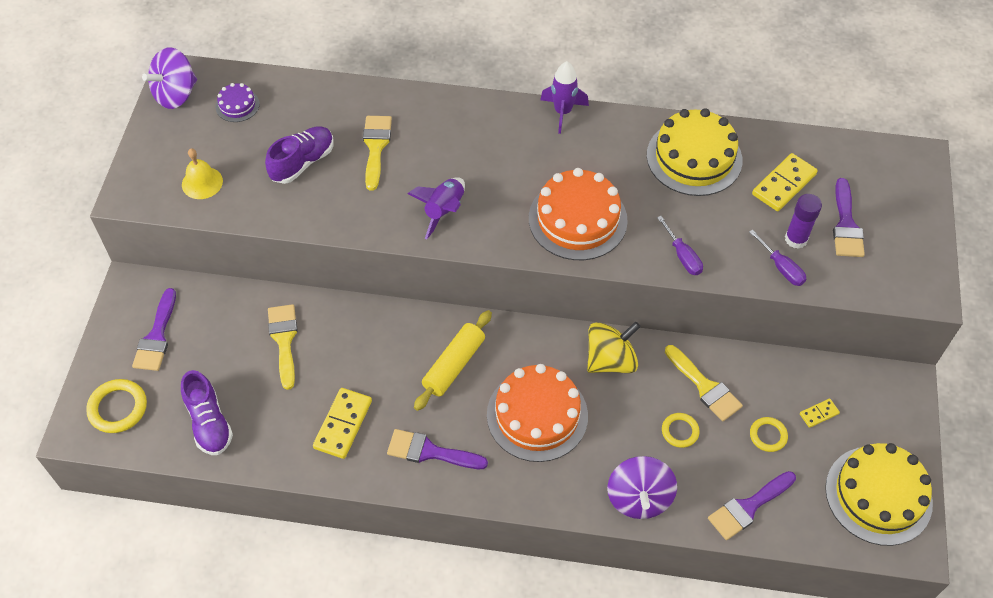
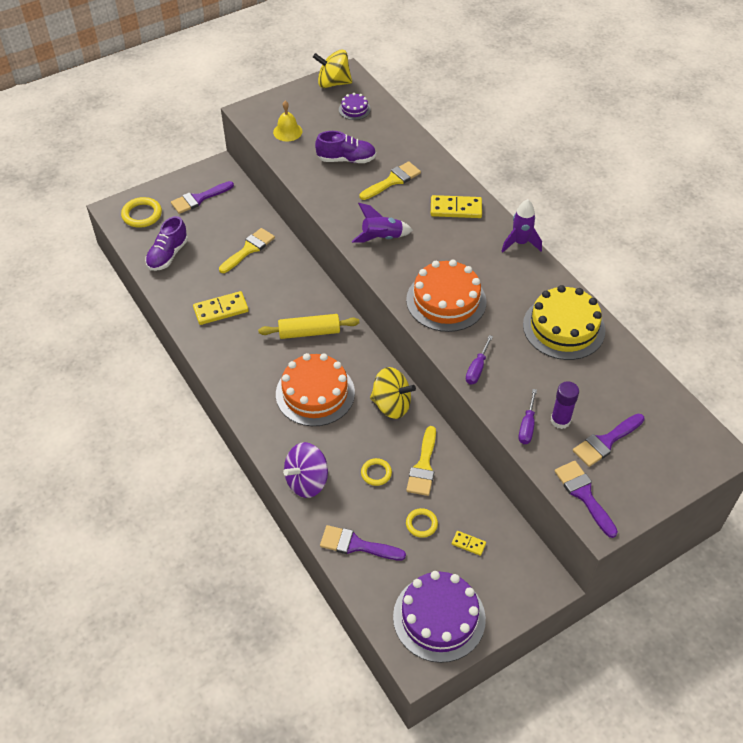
camera: 50 degrees right, 5 degrees down
purple spinning top [142,47,197,109] -> yellow spinning top [313,50,352,88]
purple brush [387,429,488,469] -> purple brush moved to [555,461,618,538]
yellow domino [752,153,818,211] -> yellow domino moved to [431,195,482,218]
yellow cake [825,443,933,546] -> purple cake [393,571,486,663]

